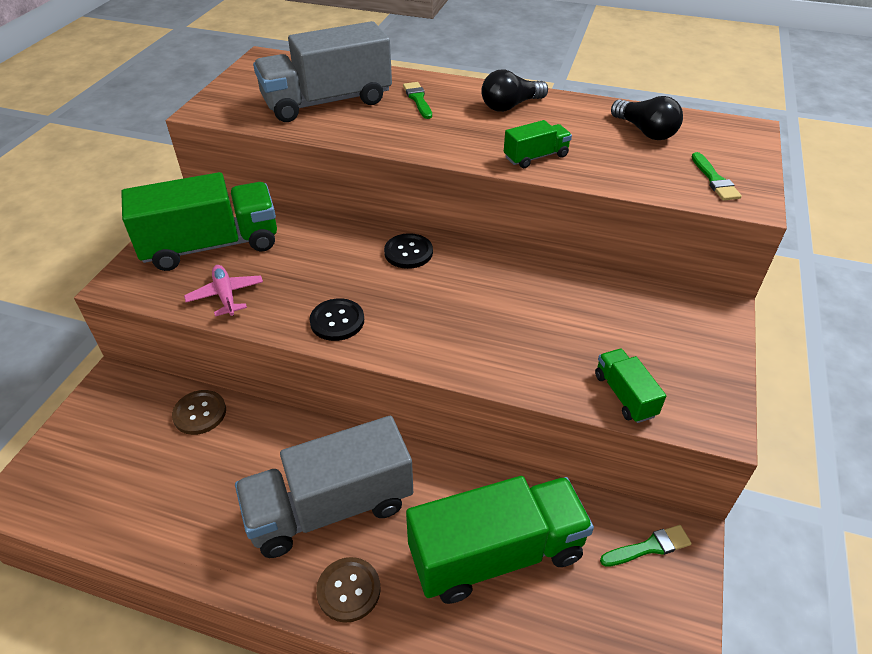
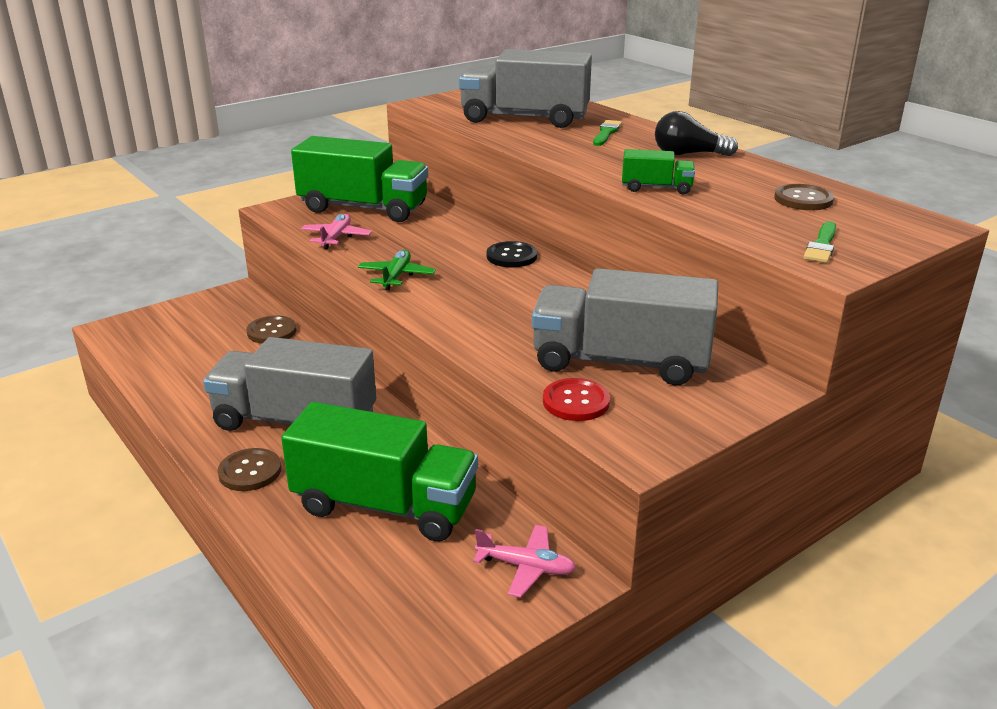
camera: 35 degrees right, 15 degrees down
black button [310,298,364,341] -> green plane [358,250,436,290]
green truck [595,349,666,423] -> red button [543,378,610,421]
green brush [600,525,692,567] -> pink plane [473,525,576,598]
black light bulb [611,96,683,140] -> brown button [774,184,834,210]
none -> grey truck [532,268,718,385]

